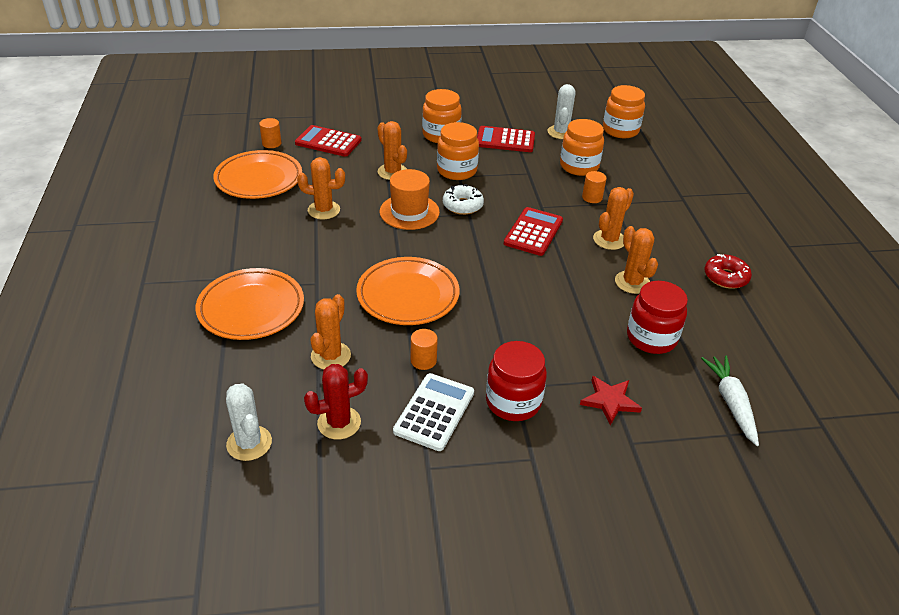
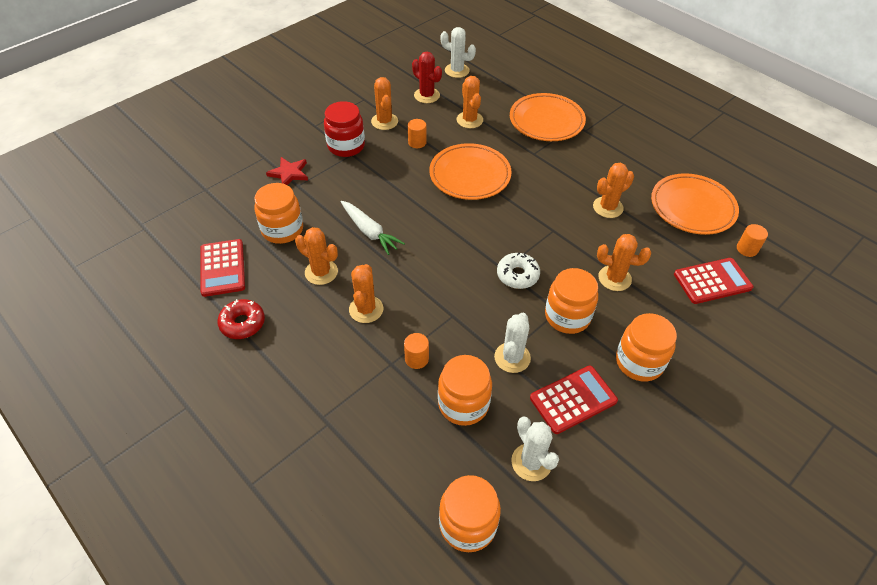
camera: 145 degrees right, 10 degrees up
red cactus [304,364,368,440] -> red cactus turned 75 degrees counterclockwise [412,52,442,103]
orange hat [380,169,440,230] -> none
white calculator [393,373,474,451] -> orange cactus [371,77,398,130]
red calculator [504,207,563,256] -> red calculator moved to [200,239,245,297]
red jar [627,281,688,354] -> orange jar [254,183,303,244]
white carrot [701,356,759,446] -> white carrot moved to [341,201,405,255]
none -> white cactus [494,313,531,373]

